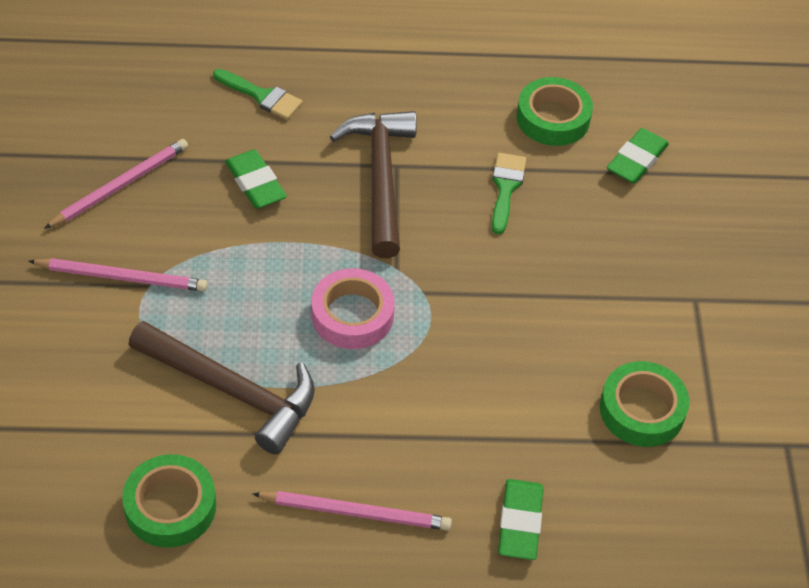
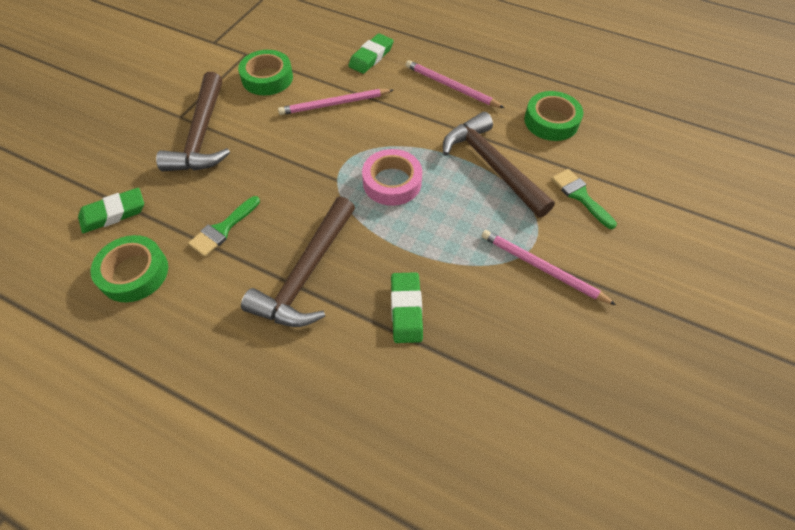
camera: 150 degrees left, 5 degrees up
pink pencil [44,139,188,229] -> pink pencil moved to [278,89,393,115]
green brush [213,69,303,120] -> green brush moved to [551,169,617,229]
none -> brown hammer [156,72,230,171]

